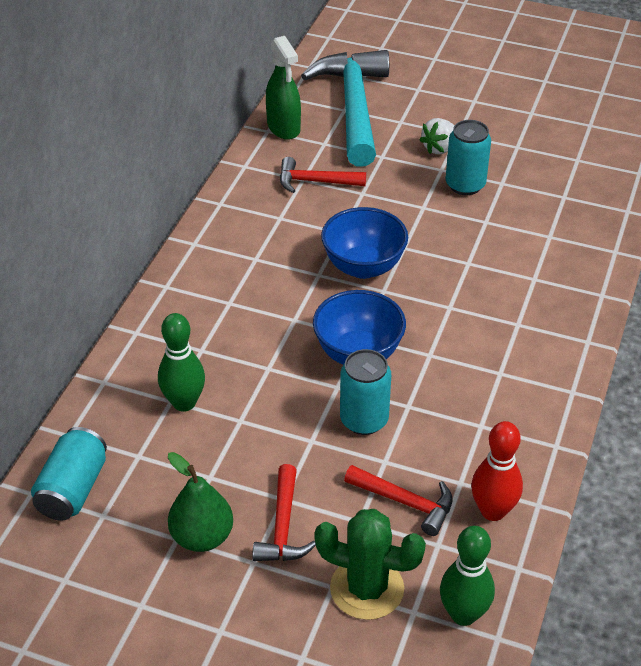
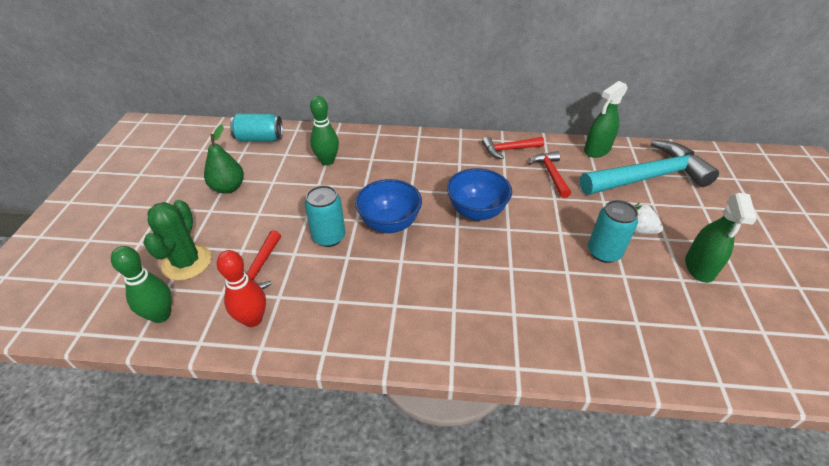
camera: 75 degrees right, 0 degrees up
red hammer [252,464,316,561] -> red hammer moved to [482,137,544,159]
none -> green spray bottle [685,193,757,283]

